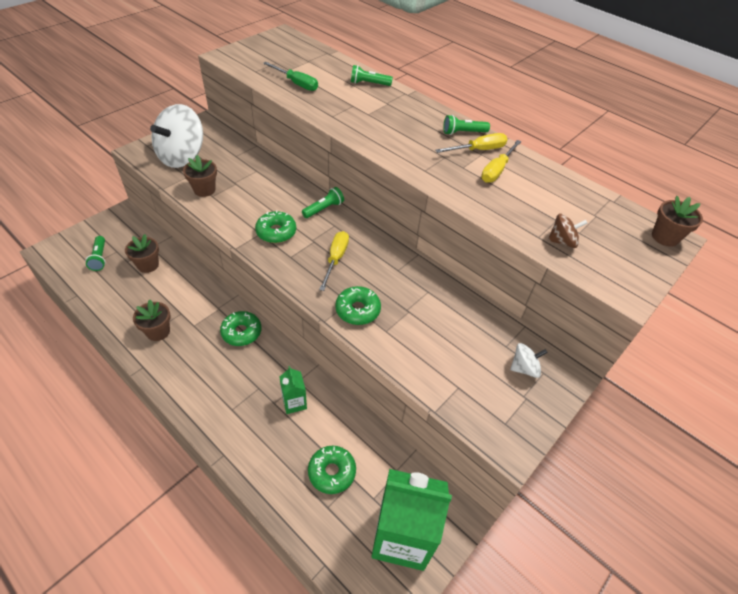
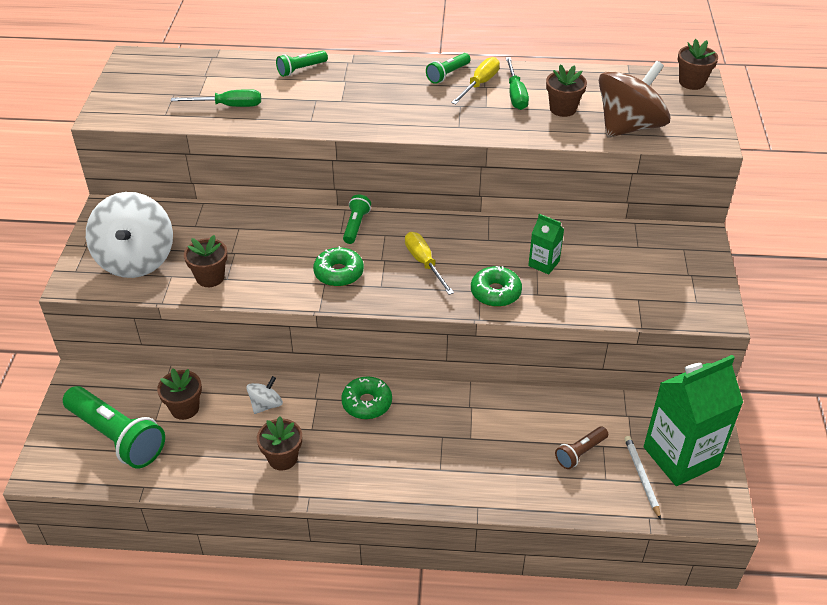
camera: 35 degrees left, 5 degrees down
green flashlight [86,236,106,271] -> green flashlight [63,386,165,468], size x2.00
green carton [280,366,307,414] -> green carton moved to [528,214,564,274]
green donut [308,446,356,494] -> brown flashlight [555,427,608,469]
yellow screwdriver [481,140,522,183] -> green screwdriver [506,57,529,110]
white spinning top [510,343,548,378] -> white spinning top moved to [246,376,283,414]
brown spinning top [548,214,588,248] -> brown spinning top [599,61,671,138], size x2.16
none -> brown flower pot [546,64,587,117]
none -> white pencil [624,436,661,520]

